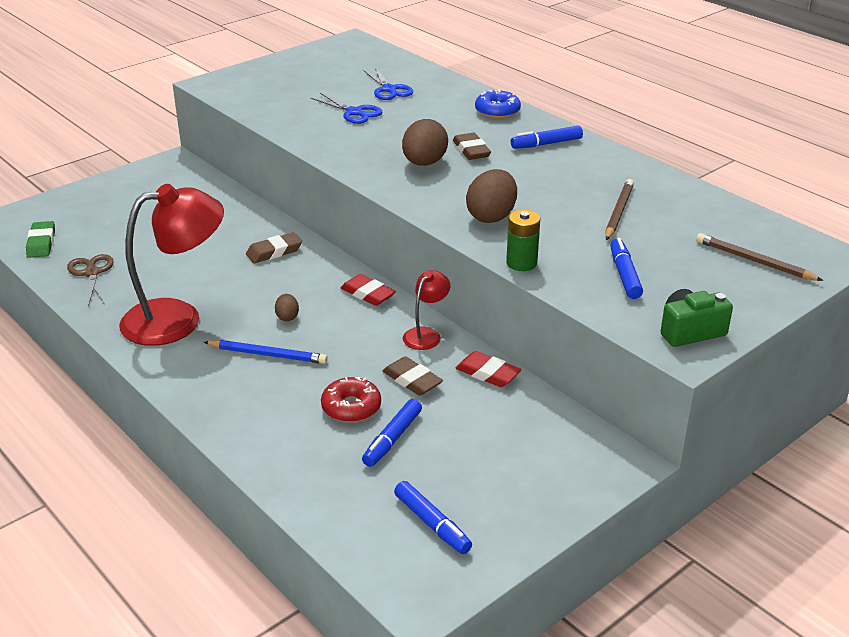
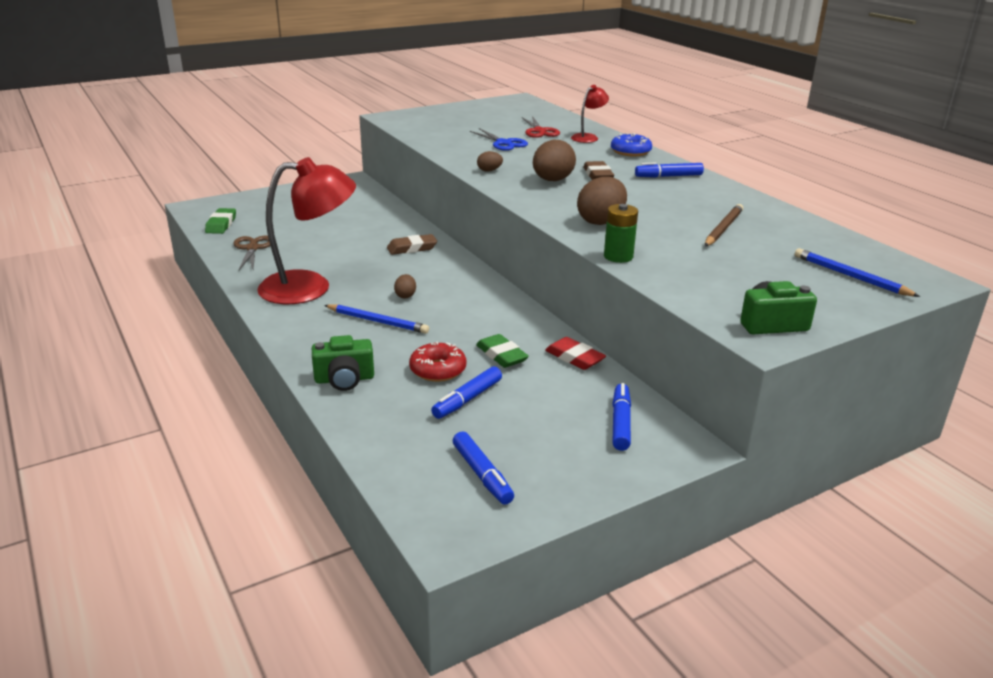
camera: 10 degrees right, 5 degrees down
red eraser [340,274,396,306] -> none
blue scissors [363,68,413,100] -> red scissors [522,116,560,138]
brown eraser [383,356,443,396] -> green eraser [476,334,529,368]
red lamp [403,270,450,350] -> red lamp moved to [571,85,609,143]
blue marker [610,238,643,299] -> blue marker moved to [612,383,631,451]
brown pencil [696,233,823,281] -> blue pencil [795,248,920,297]
none -> green camera [312,335,374,391]
none -> brown egg [477,151,503,172]

